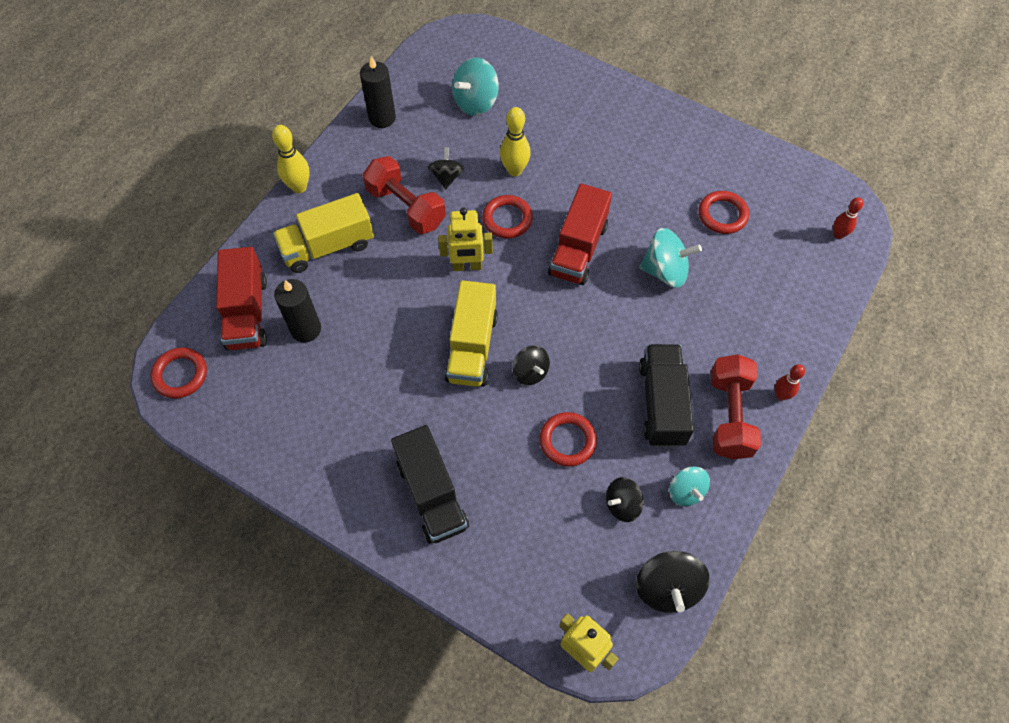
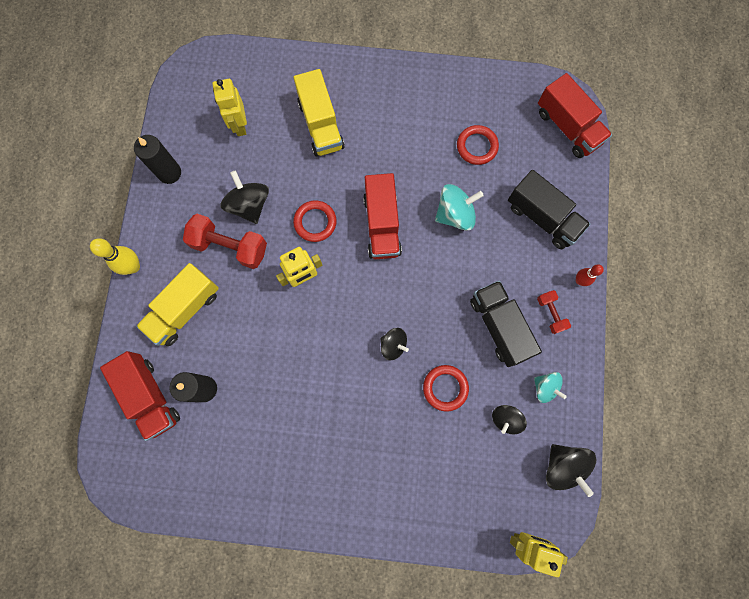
camera: 25 degrees left, 15 degrees up
red ring [150,347,207,398] -> none
black truck [391,425,469,544] -> black truck moved to [508,170,590,249]
black spinning top [428,147,464,189] -> black spinning top [220,170,269,224], size x1.56
yellow truck [445,280,498,387] -> yellow truck moved to [294,69,345,156]
turquoise spinning top [452,58,499,116] -> yellow robot [212,79,247,136]
yellow bowling pin [500,107,531,176] -> none
red dumbbell [711,354,761,459] -> red dumbbell [537,290,571,334], size x0.54
red bowling pin [833,197,863,239] -> red truck [538,73,612,158]

